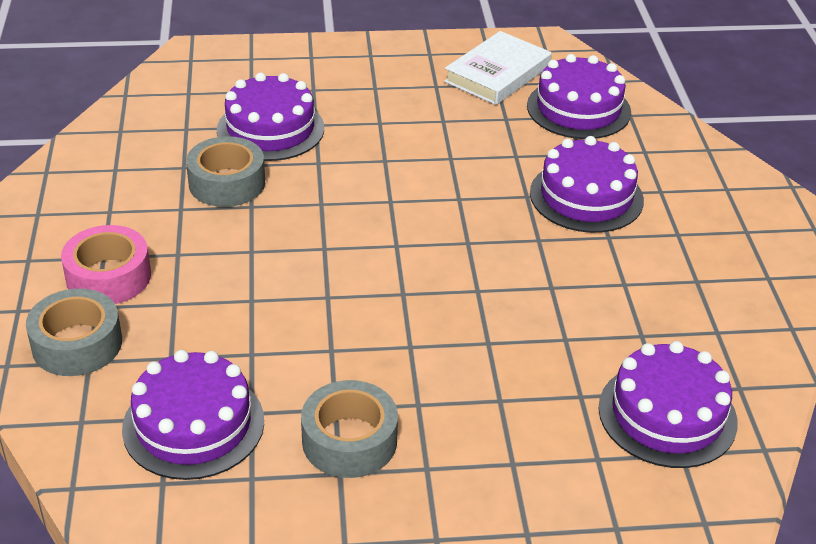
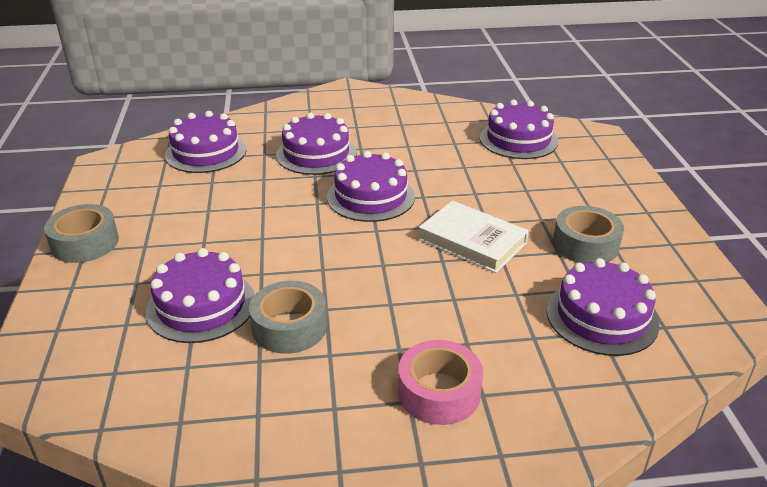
camera: 90 degrees left, 5 degrees down
grey tape [26,289,122,376] -> grey tape moved to [44,204,119,263]
white book [444,31,552,105] -> white book moved to [418,201,529,273]
none -> purple cake [327,151,415,222]

